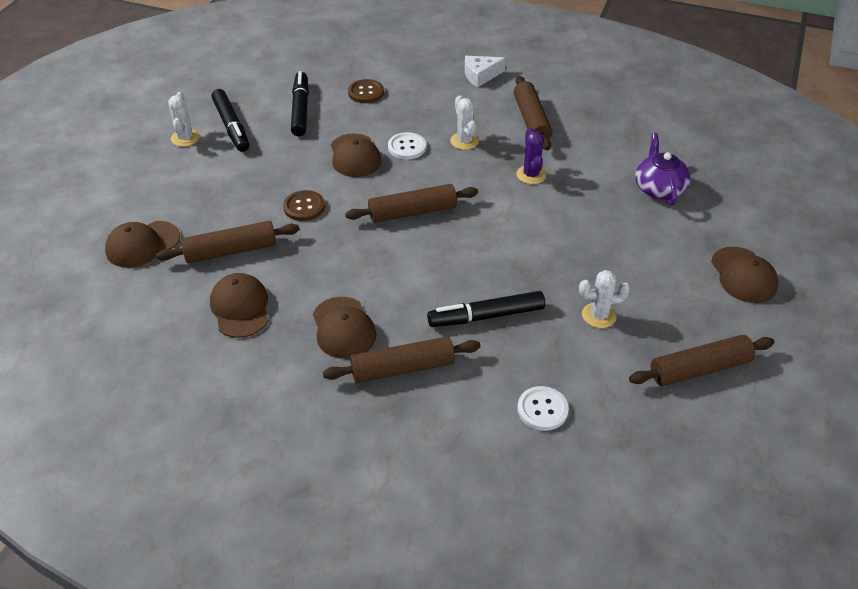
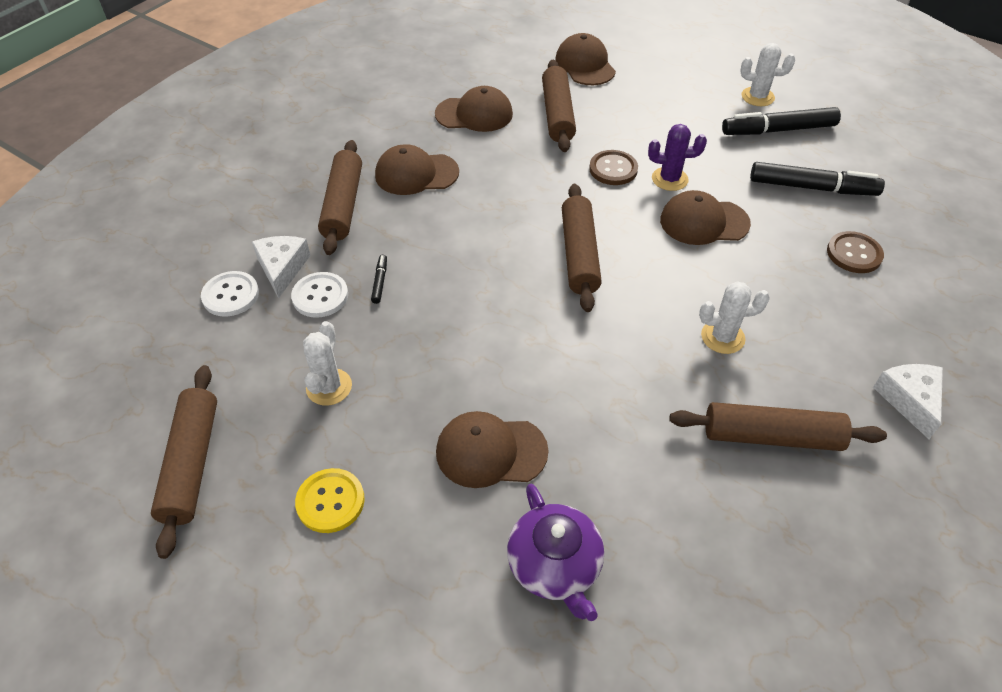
camera: 105 degrees right, 5 degrees up
white button [388,132,426,160] -> white button moved to [291,272,348,318]
black marker [427,291,545,327] -> black marker [371,255,387,304], size x0.43
purple cactus [516,128,546,184] -> purple cactus moved to [648,124,707,191]
purple teapot [635,133,691,205] -> purple teapot turned 60 degrees clockwise [507,484,604,621]
brown cap [711,247,779,303] -> brown cap moved to [436,411,549,488]
none -> white cheese [252,236,311,298]
none -> yellow button [295,468,365,533]

